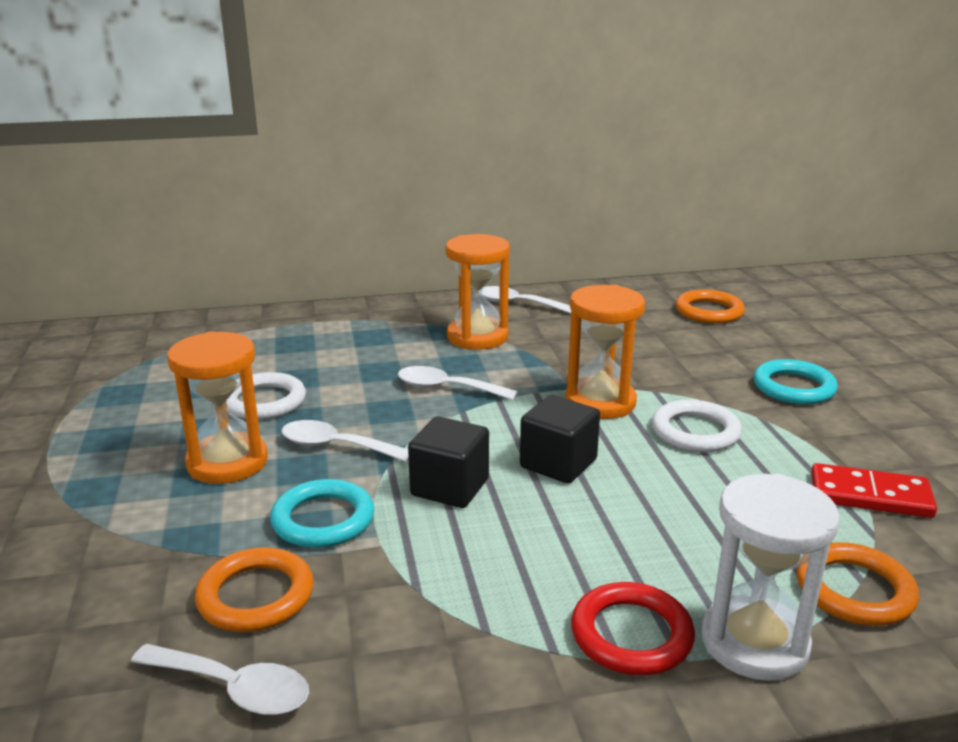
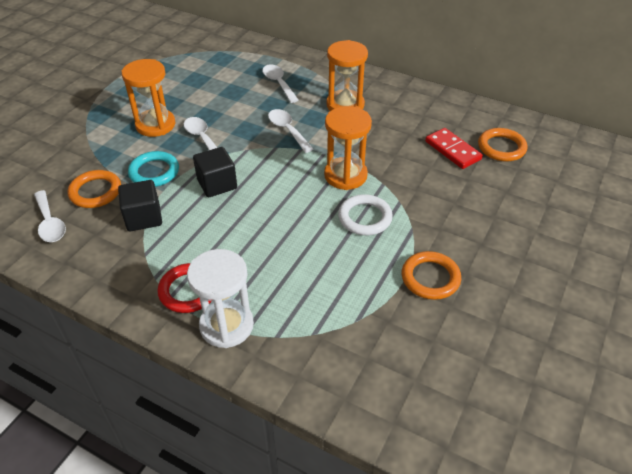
camera: 40 degrees right, 20 degrees up
white ring [226,372,306,420] -> none
white spoon [482,286,571,313] -> white spoon moved to [262,64,299,103]
black cube [520,395,600,484] -> black cube moved to [118,180,162,231]
turquoise ring [754,359,838,405] -> none
orange ring [797,542,919,626] -> orange ring moved to [402,251,461,300]
red domino [811,463,937,518] -> red domino moved to [425,128,483,169]

